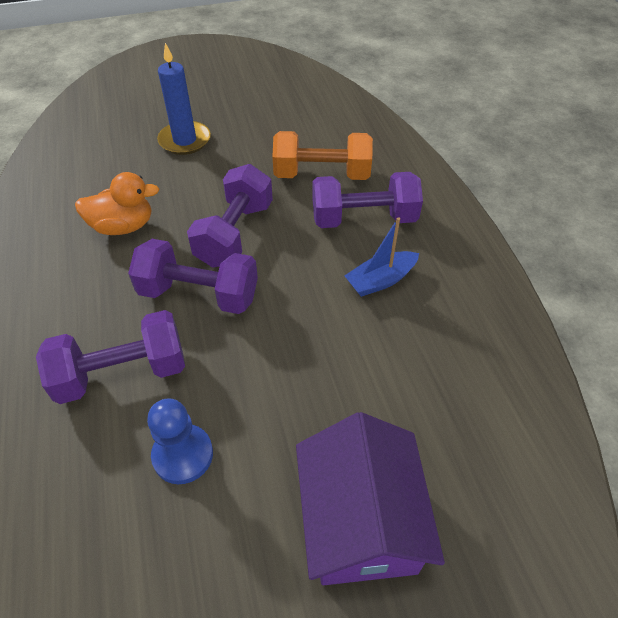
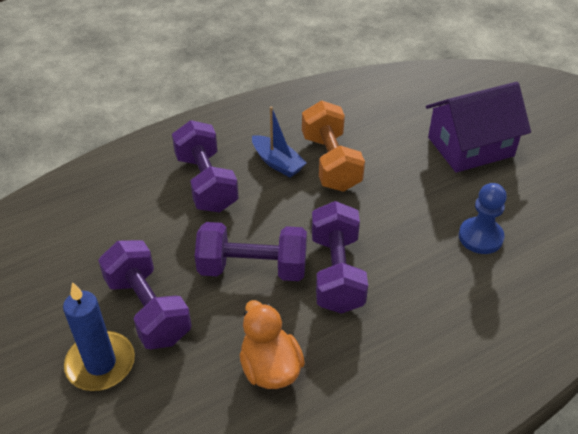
camera: 105 degrees left, 5 degrees down
purple dumbbell [36,310,185,404] -> purple dumbbell moved to [98,240,192,349]
orange dumbbell [273,131,373,180] -> orange dumbbell moved to [302,101,365,192]

